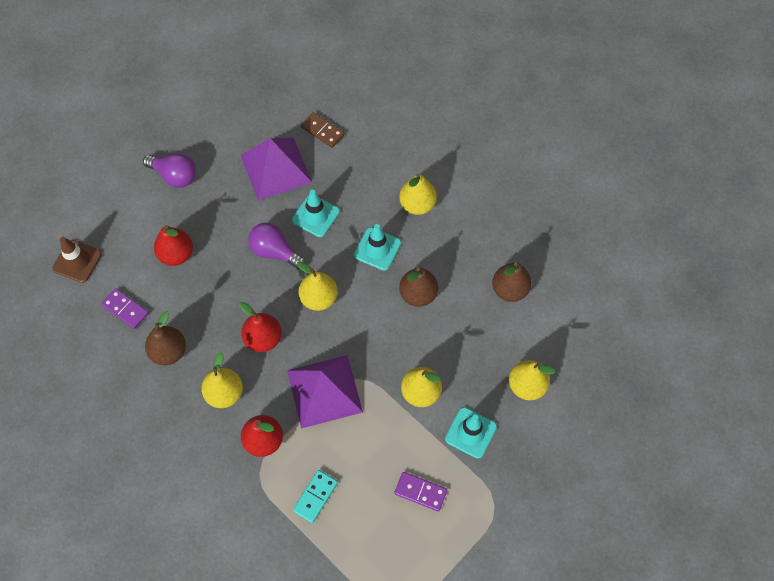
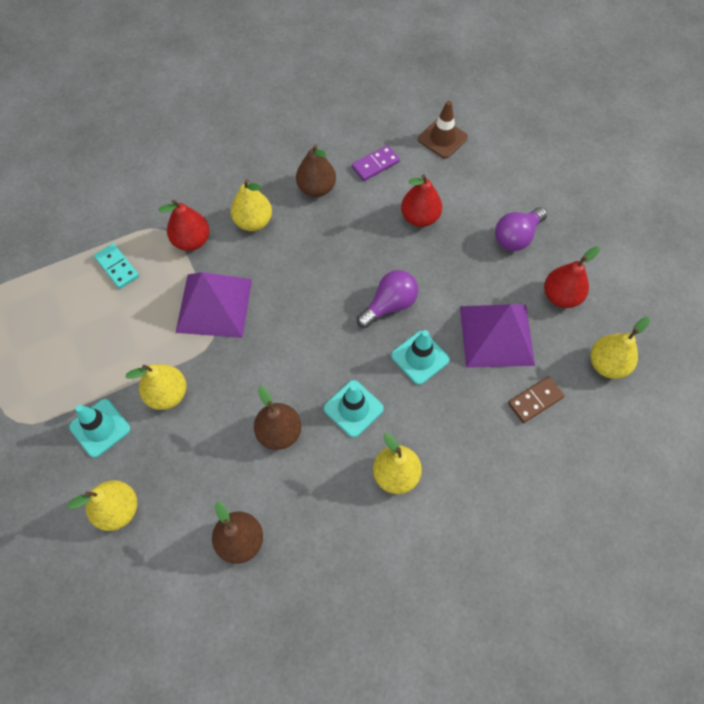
camera: 110 degrees right, 0 degrees up
red pear [239,302,282,352] -> red pear moved to [544,246,600,308]
yellow pear [297,262,338,311] -> yellow pear moved to [590,317,650,379]
purple domino [394,472,447,512] -> none

